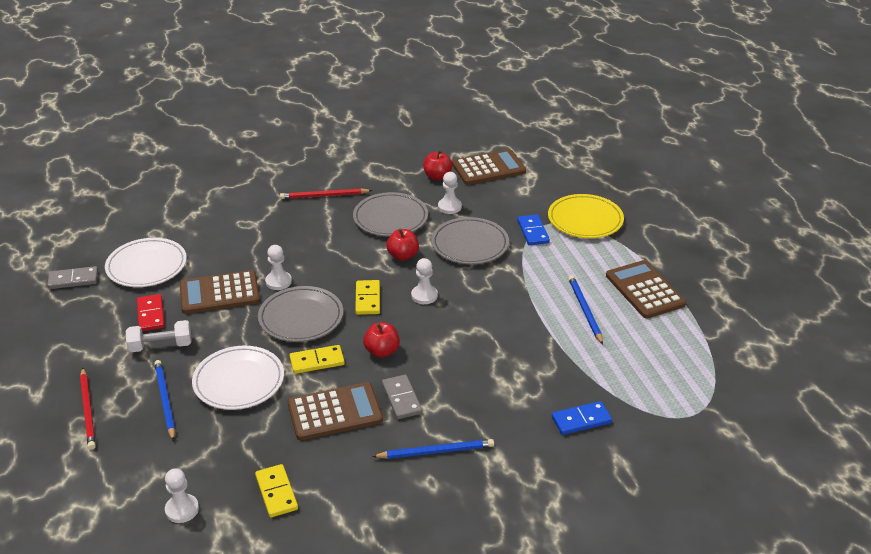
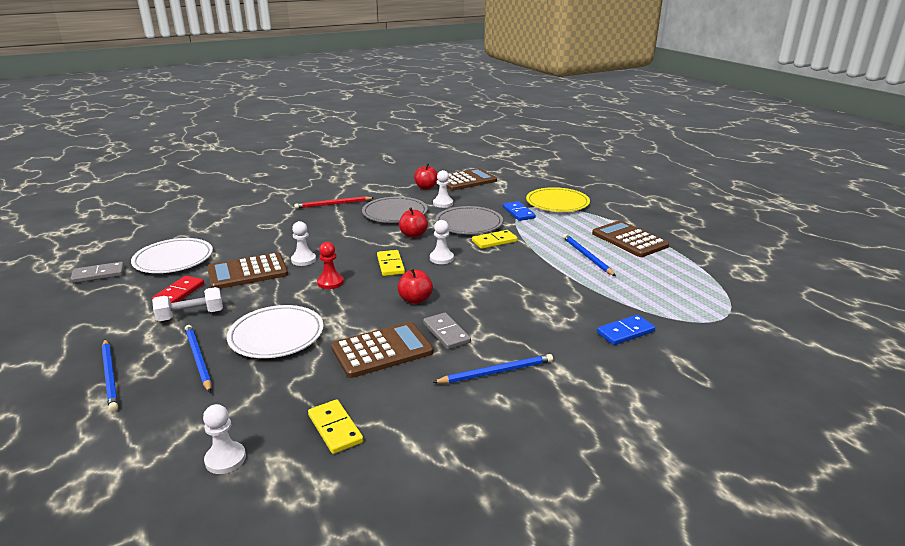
camera: 10 degrees left, 10 degrees down
red pencil [80,368,96,450] -> blue pencil [102,339,118,412]
red domino [137,294,165,331] -> red domino turned 45 degrees clockwise [152,276,204,303]
grey plate [258,286,343,342] -> red pawn [317,242,344,289]
yellow domino [290,345,345,374] -> yellow domino moved to [472,230,518,249]

